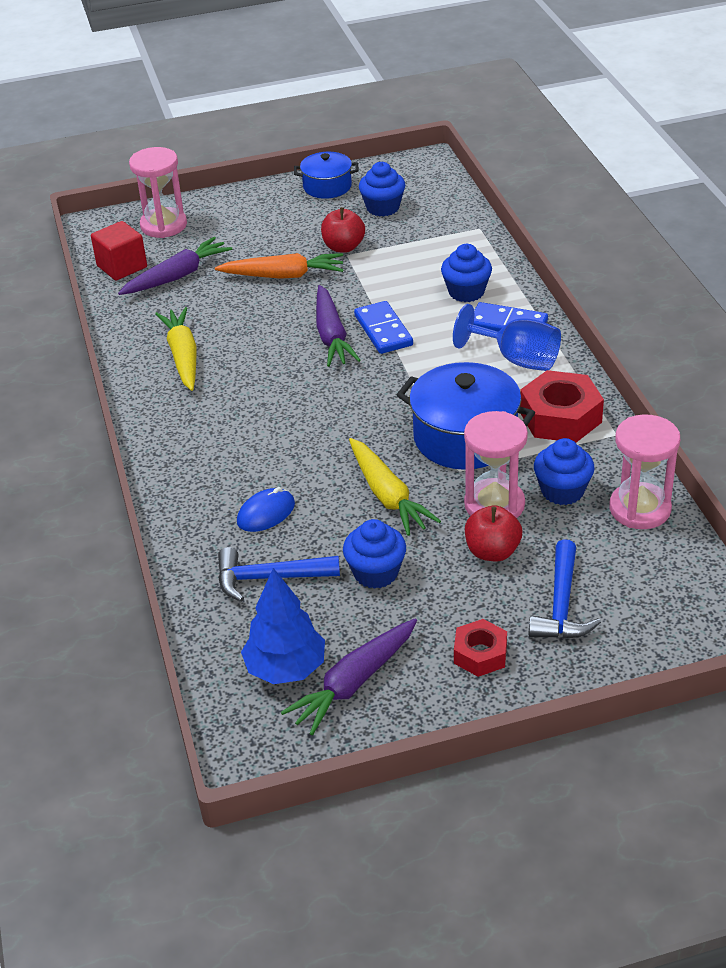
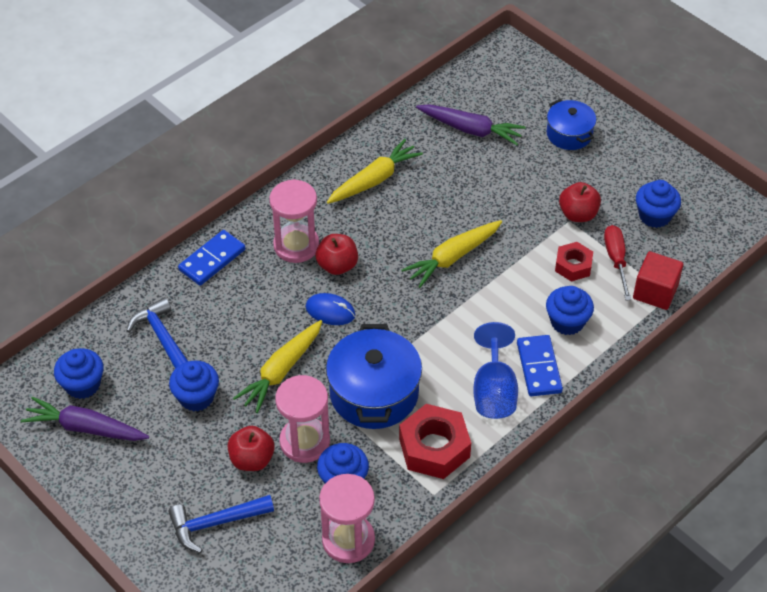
camera: 60 degrees right, 10 degrees up
red cube [91,221,147,280] -> red cube moved to [633,251,683,310]
pink hourglass [129,147,187,238] -> pink hourglass moved to [269,179,319,263]
orange carrot [215,253,343,279] -> none
blue mouse [237,487,295,532] -> blue mouse moved to [305,293,356,325]
blue tree [241,568,325,684] -> blue cupcake [54,348,104,399]
blue pot [294,152,359,199] -> blue pot moved to [547,99,596,150]
purple carrot [316,285,361,367] -> yellow carrot [401,220,502,288]
blue domino [354,301,413,354] -> blue domino moved to [178,230,245,286]
red nut [454,619,507,677] -> red nut moved to [555,242,593,281]
none -> red apple [316,234,358,275]
none -> red screwdriver [604,225,631,301]

